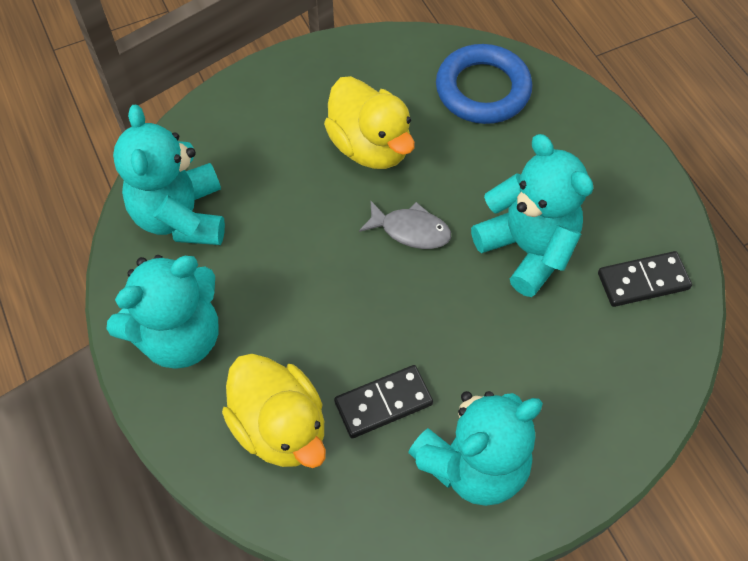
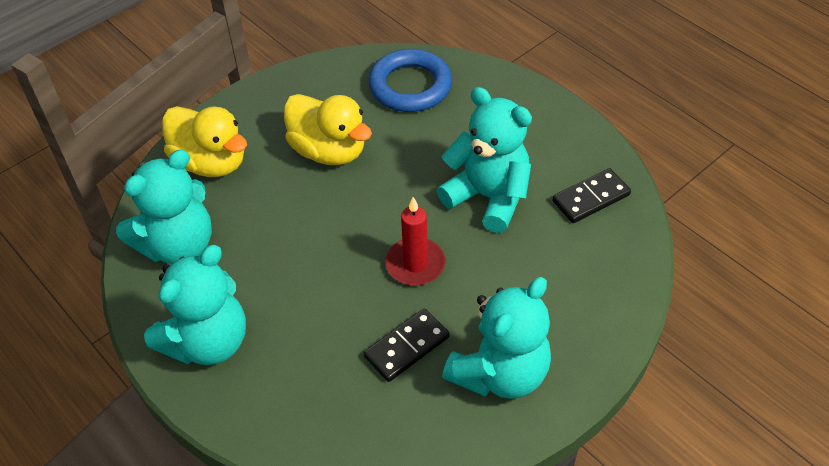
camera: 15 degrees left, 10 degrees down
turquoise teddy bear [113,105,225,245] -> turquoise teddy bear turned 105 degrees counterclockwise [116,149,212,264]
yellow duck [222,354,326,468] -> yellow duck moved to [162,106,247,177]
grey fish [359,200,451,249] -> none
none -> red candle [386,197,445,285]

